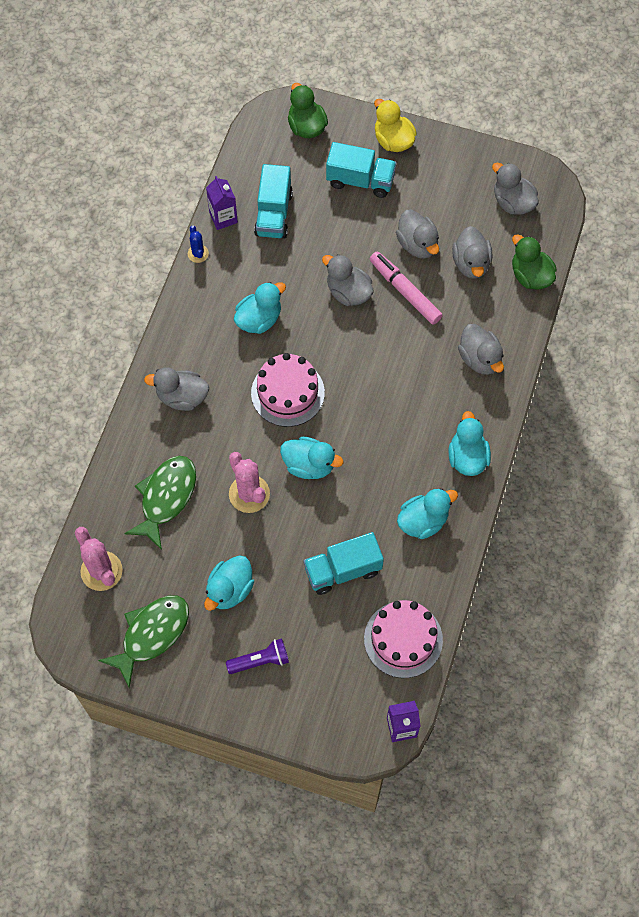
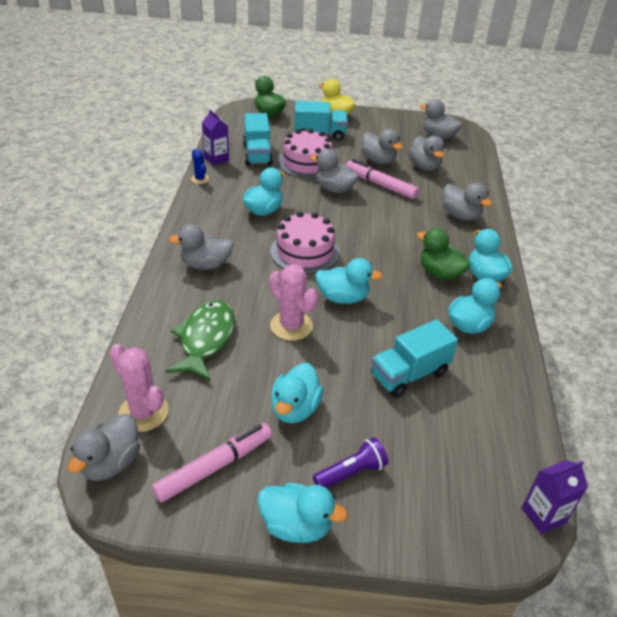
camera: 15 degrees left, 25 degrees down
green fish [98,595,189,688] -> pink marker [152,423,272,502]
pink cake [364,600,443,678] -> pink cake moved to [278,129,332,179]
green duck [512,234,557,290] -> green duck moved to [417,228,470,280]
none -> grey duck [67,414,140,481]
none -> turquoise duck [258,483,347,543]

